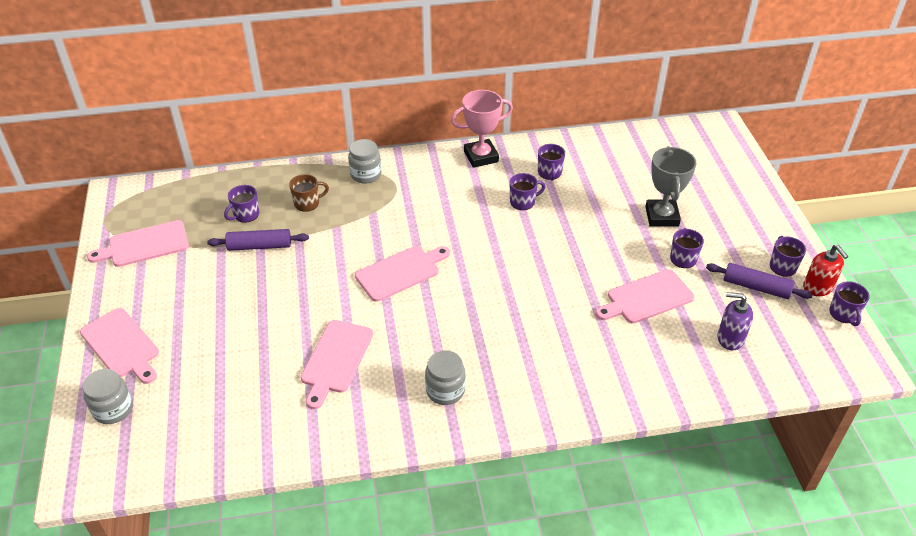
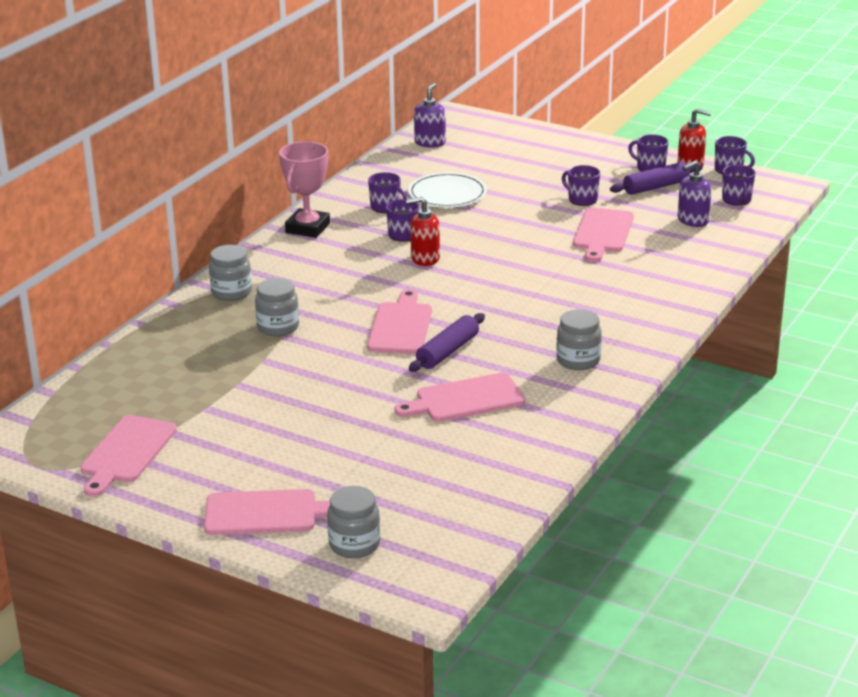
camera: 50 degrees left, 15 degrees down
purple rolling pin [207,229,309,251] -> purple rolling pin moved to [409,313,485,372]
purple mug [224,185,259,223] -> purple mug moved to [722,165,755,206]
brown mug [289,174,329,212] -> none
pink cutting board [301,320,373,409] -> pink cutting board turned 105 degrees clockwise [394,373,525,422]
grey trophy [645,146,696,227] -> none
none -> grey jar [255,278,299,337]
none -> red soap dispenser [406,197,440,266]
none -> white plate [408,172,487,208]
none -> purple soap dispenser [414,83,446,148]

